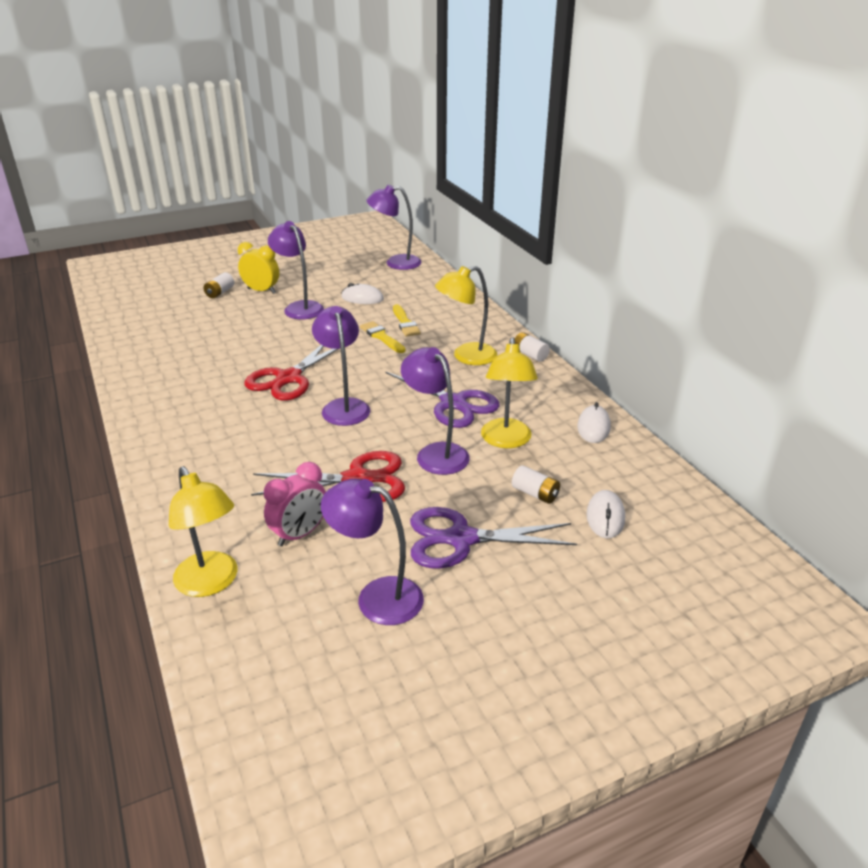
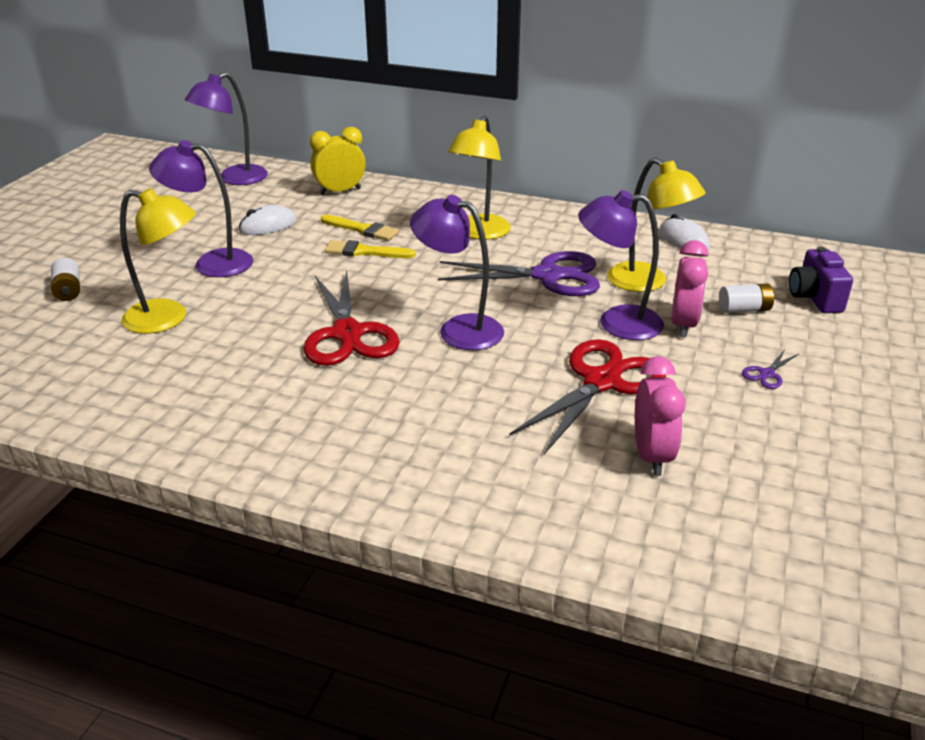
camera: 45 degrees left, 0 degrees up
yellow lamp [169,466,238,597] -> yellow lamp moved to [120,188,196,334]
yellow clock [238,242,279,294] -> yellow clock moved to [310,127,366,195]
purple lamp [321,479,424,625] -> none
purple scissors [410,507,577,568] -> purple scissors [742,349,799,389], size x0.40
white battery [515,332,550,362] -> none
white mouse [586,490,625,538] -> purple camera [789,246,853,313]
none -> pink clock [672,240,709,338]

